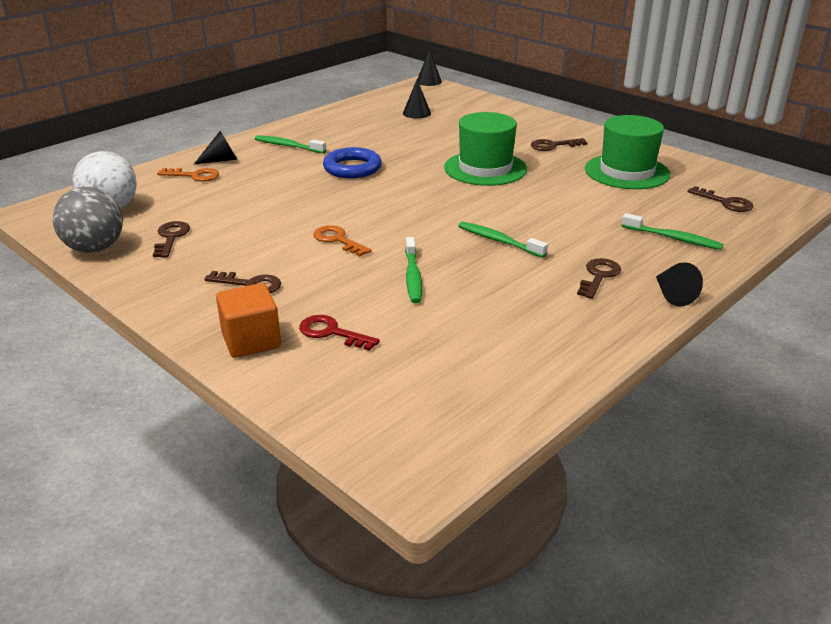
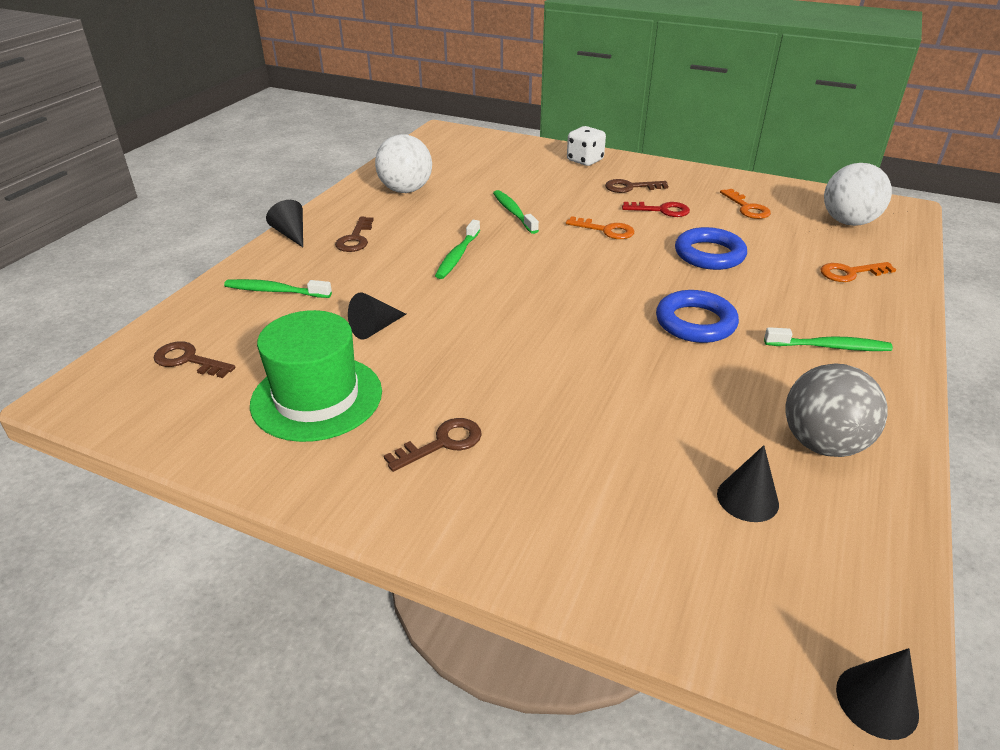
camera: 160 degrees right, 5 degrees up
grey ball [52,187,123,253] -> grey ball moved to [785,363,888,457]
brown key [153,221,190,258] -> orange key [720,189,771,219]
black cone [194,131,237,164] -> black cone moved to [348,292,406,339]
orange cube [216,283,281,358] -> white dice [567,126,606,166]
red key [299,315,380,351] -> red key moved to [622,202,690,217]
green hat [444,112,527,186] -> none
green toothbrush [458,222,548,258] -> green toothbrush turned 90 degrees clockwise [435,220,480,279]
none -> white ball [375,134,432,193]
none -> blue ring [675,227,747,270]

